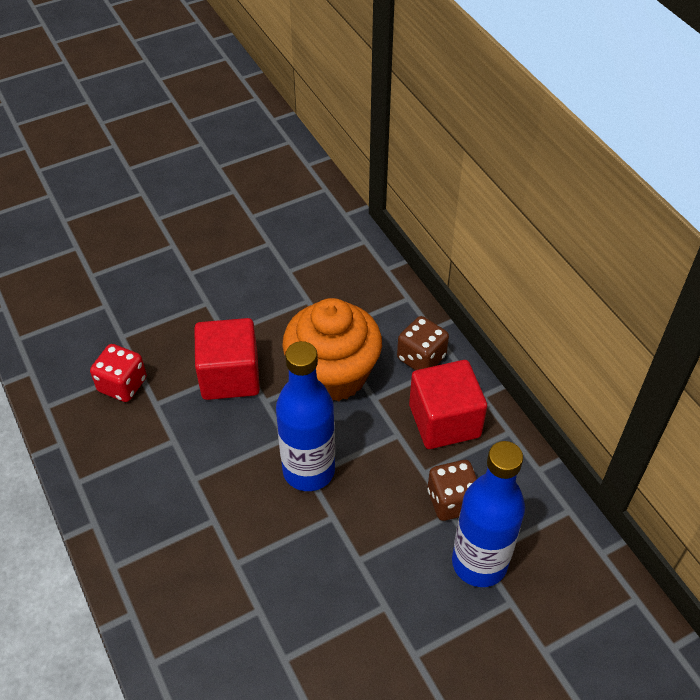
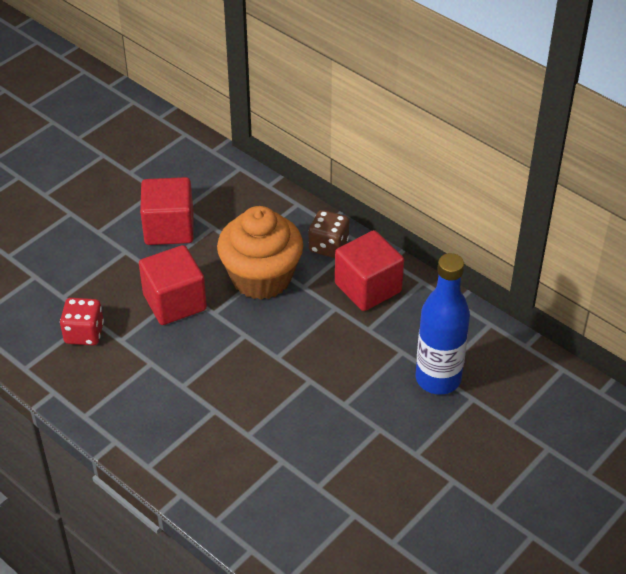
camera: 20 degrees left, 5 degrees down
blue bottle [276,341,335,491] -> none
brown dice [428,460,477,521] -> none
none -> red cube [140,177,194,245]

